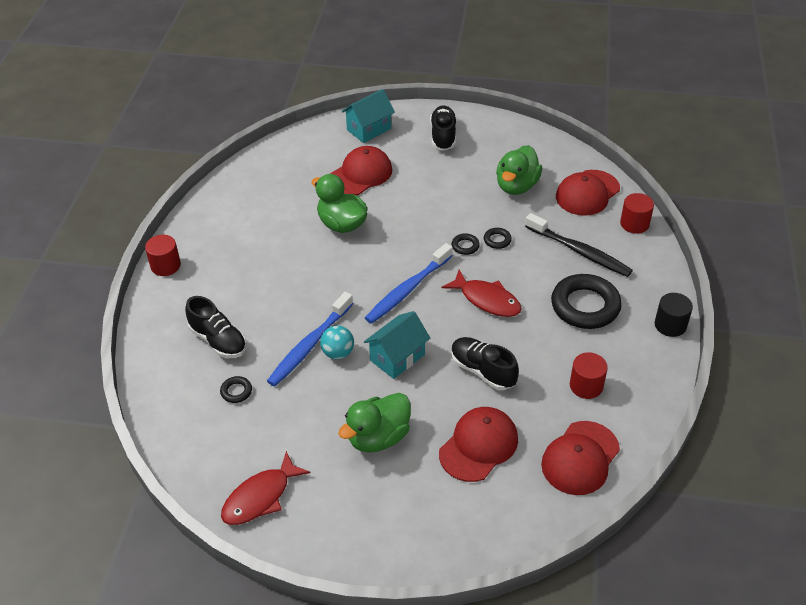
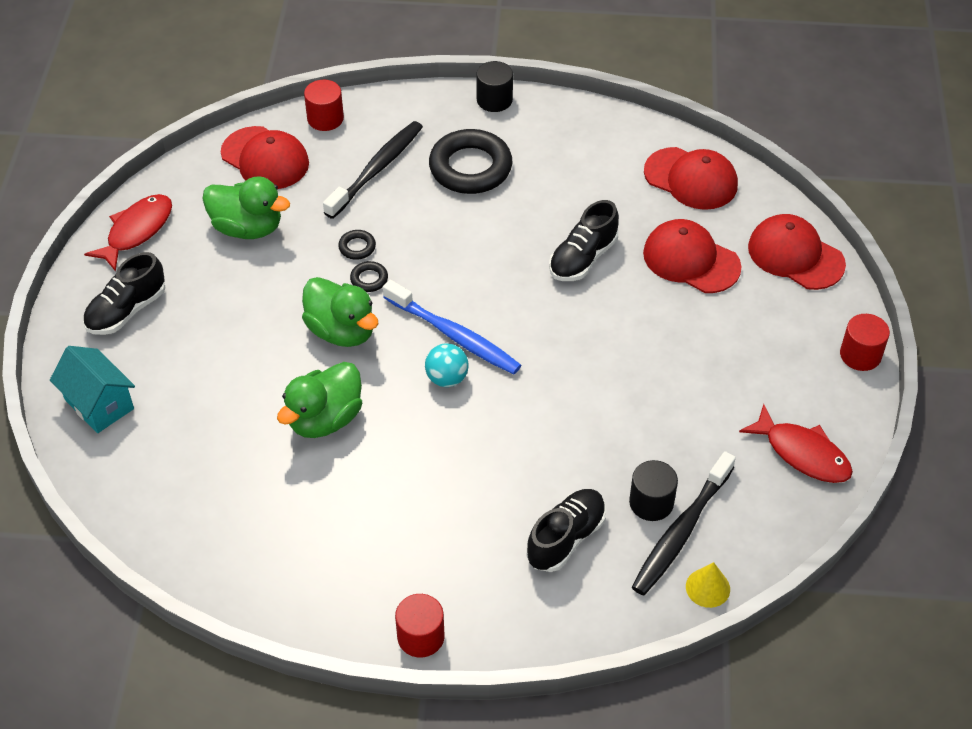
camera: 95 degrees left, 5 degrees up
black ring [220,376,252,403] -> black cylinder [629,460,678,521]
blue toothbrush [267,292,353,386] -> none
turquoise ball [320,326,354,359] -> turquoise ball moved to [425,343,469,387]
red cap [330,146,392,195] -> red cap moved to [748,214,846,290]
green duck [338,393,411,452] -> green duck moved to [302,277,379,347]
turquoise house [364,311,430,379] -> none
black shoe [430,105,457,150] -> black shoe turned 45 degrees counterclockwise [83,252,165,335]
red fish [442,270,522,317] -> red fish moved to [84,194,172,272]
red cylinder [570,352,608,399] -> red cylinder moved to [840,314,890,371]
none -> black toothbrush [632,451,736,596]
none -> yellow cone [686,562,730,608]

